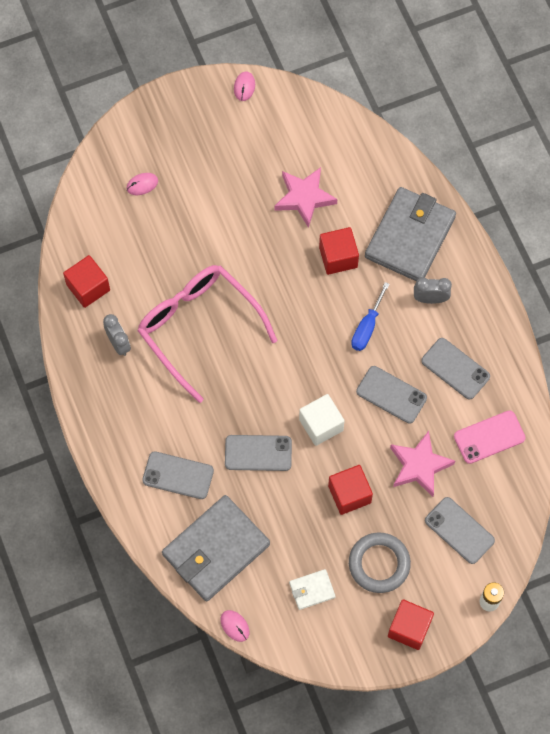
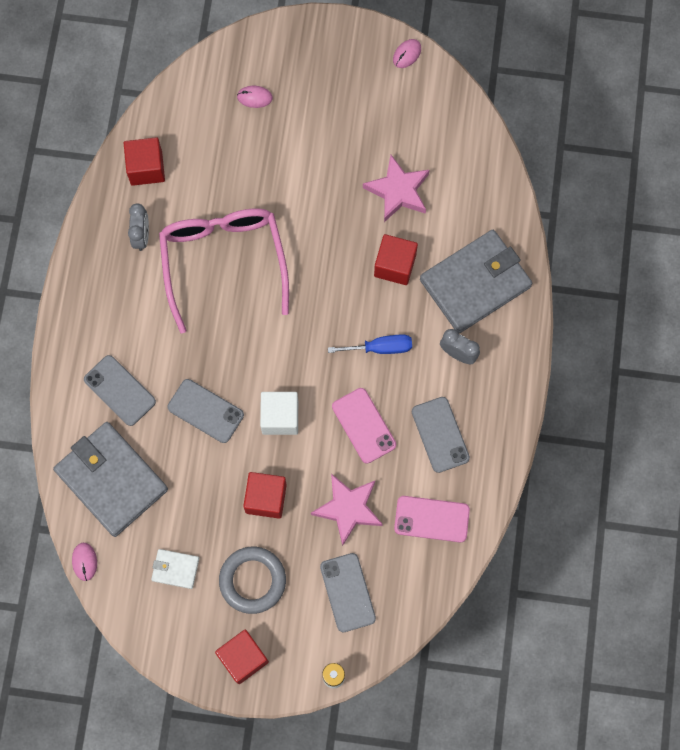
camera: 30 degrees right, 5 degrees up
grey wallet [162,495,270,601] -> grey wallet turned 60 degrees clockwise [53,422,168,537]
blue screwdriver [351,282,390,351] -> blue screwdriver turned 150 degrees counterclockwise [328,334,412,354]
grey phone [356,366,427,423] -> pink phone [332,388,396,464]

